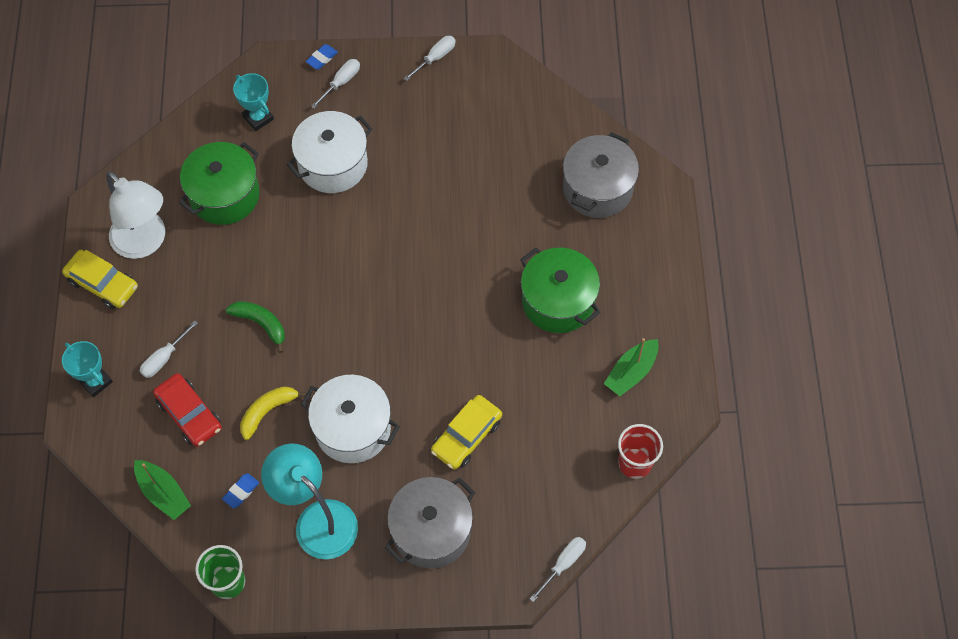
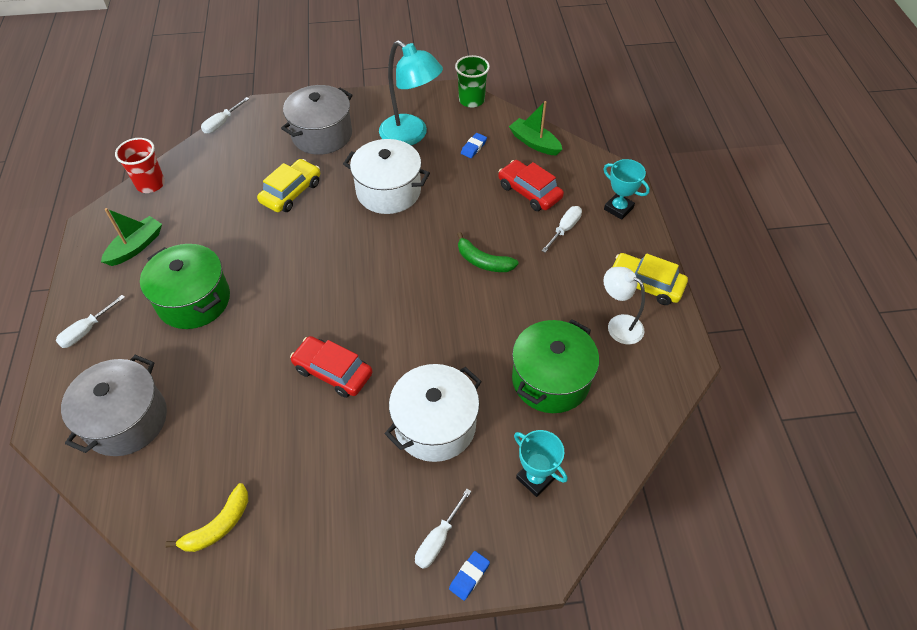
camera: 175 degrees right, 10 degrees down
white lamp [106,171,165,259] -> white lamp [603,267,645,344], size x0.62
yellow banana [240,386,307,440] -> yellow banana moved to [165,483,248,552]
white screwdriver [404,36,456,81] -> white screwdriver moved to [56,295,125,348]
none -> red car [290,336,373,398]

